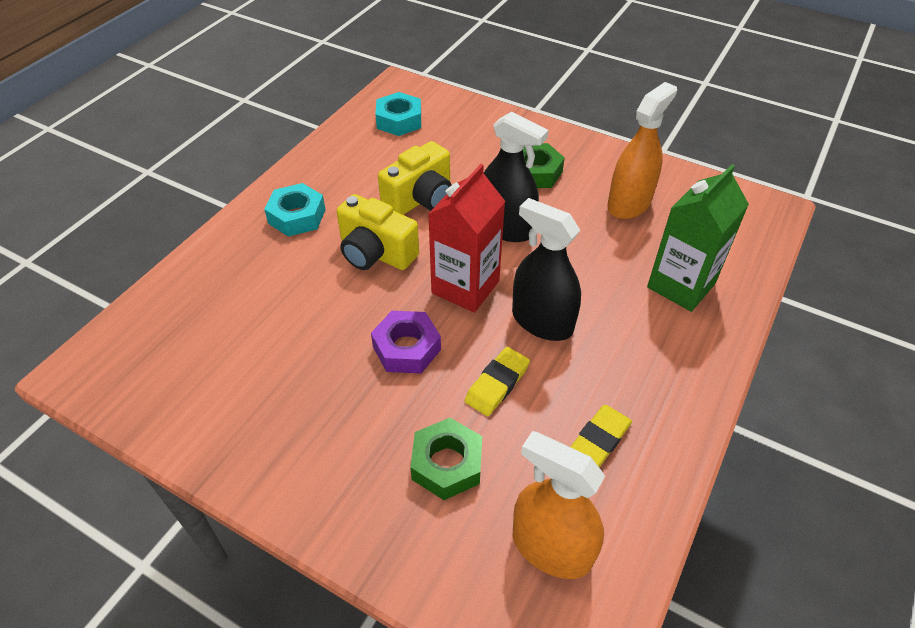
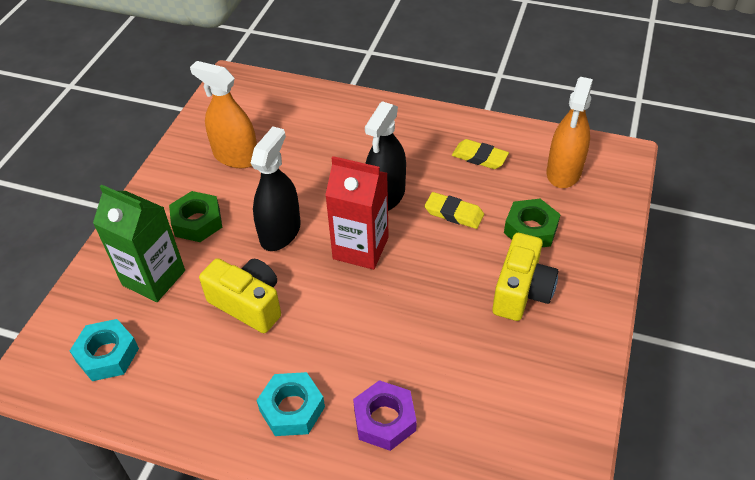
camera: 100 degrees left, 0 degrees up
yellow camera [336,194,419,270] -> yellow camera moved to [492,233,558,321]
purple nut [371,311,441,373] -> purple nut moved to [353,380,417,451]
green carton [647,164,749,312] -> green carton moved to [93,185,185,302]

